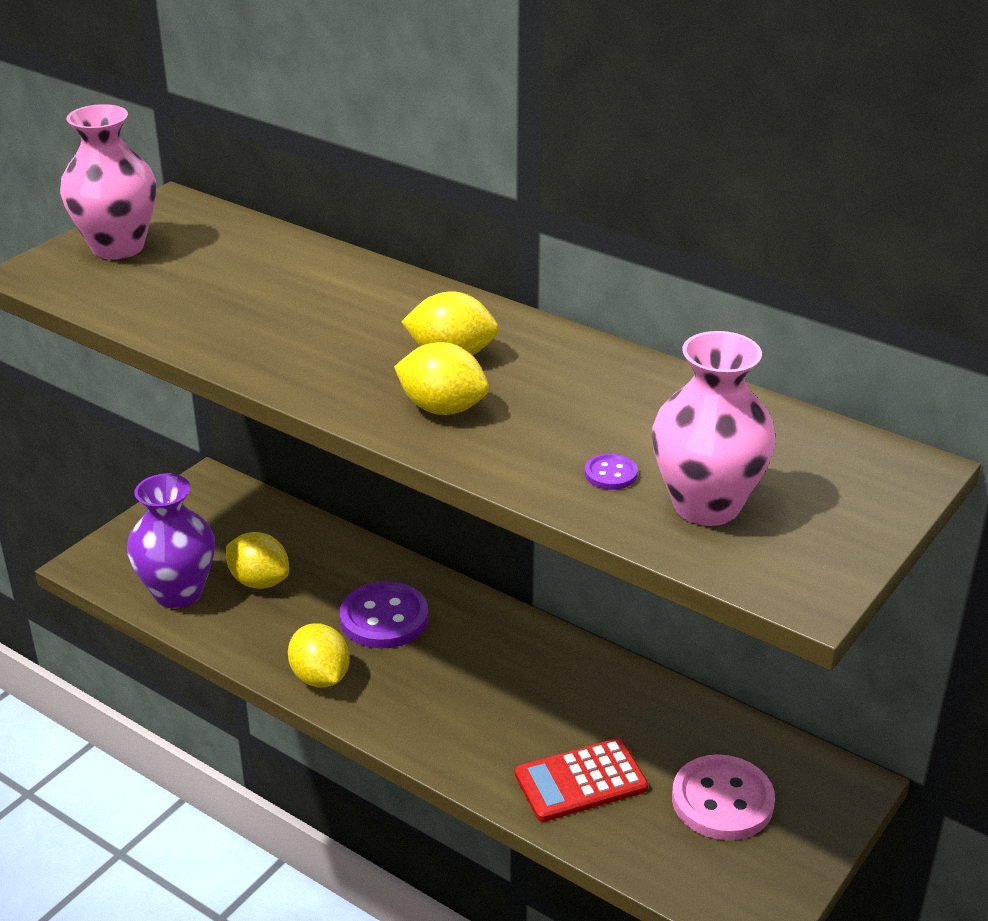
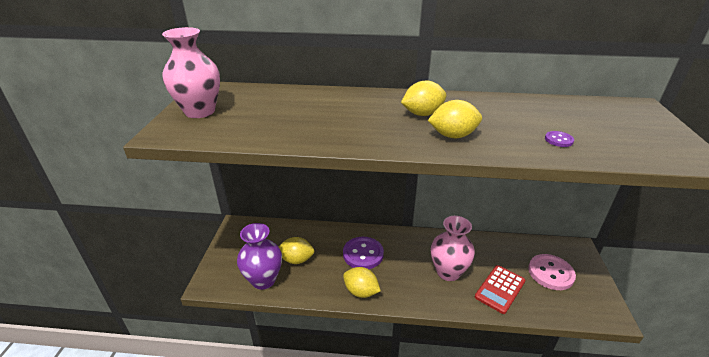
camera: 30 degrees left, 0 degrees up
pink vase [652,331,776,526] -> pink vase moved to [430,216,475,281]

